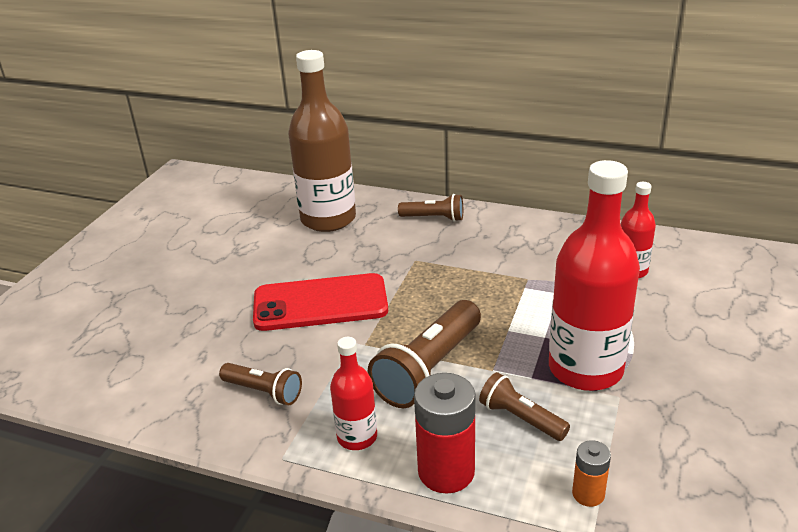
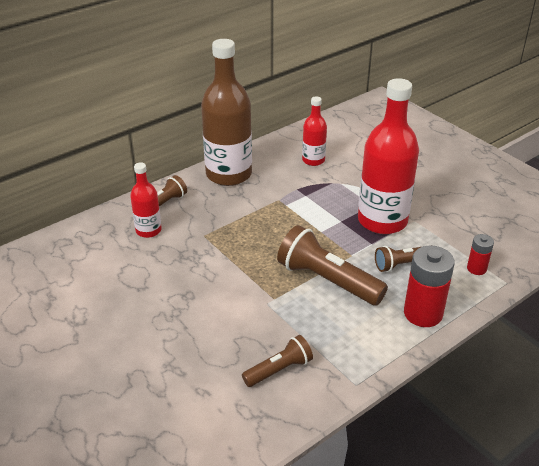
camera: 60 degrees left, 5 degrees up
red phone [253,273,388,331] -> none
brown bottle [288,50,356,232] -> brown bottle moved to [201,39,252,186]
red bottle [330,337,377,450] -> red bottle moved to [130,162,162,238]
brown flashlight [368,300,481,408] -> brown flashlight turned 150 degrees clockwise [277,225,388,306]
orange battery [572,440,611,507] -> red battery [467,234,494,275]

